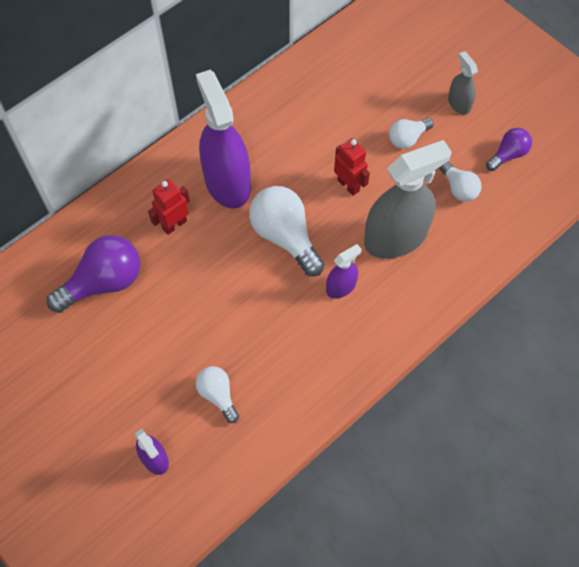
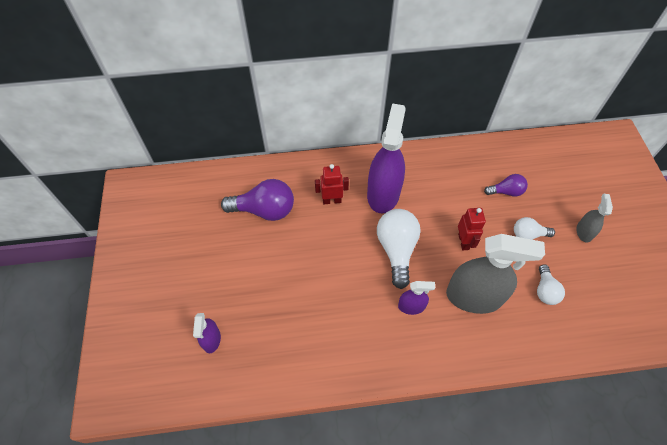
camera: 35 degrees right, 5 degrees down
white light bulb [196,366,239,423] -> none
purple light bulb [486,128,532,171] -> purple light bulb moved to [484,174,528,197]

